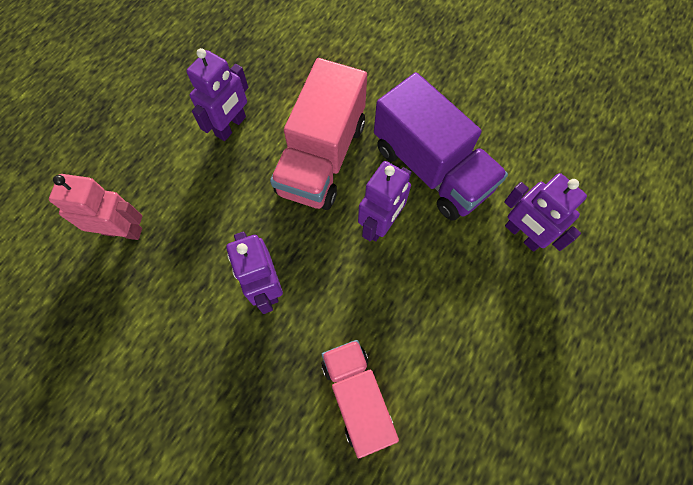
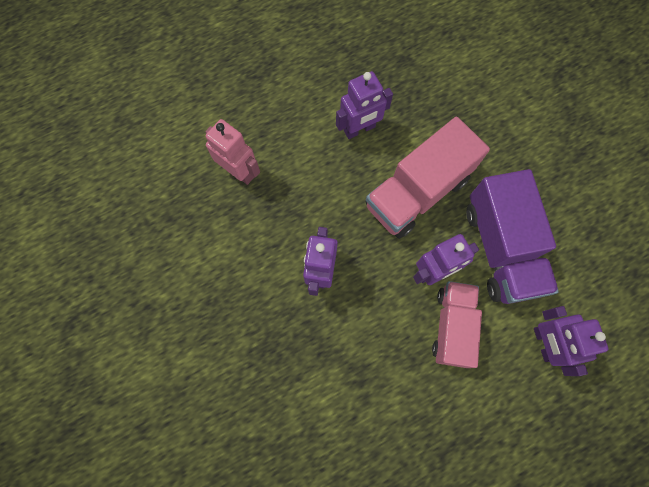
camera: 30 degrees right, 5 degrees up
pink truck [321,340,399,458] -> pink truck moved to [432,281,482,368]

